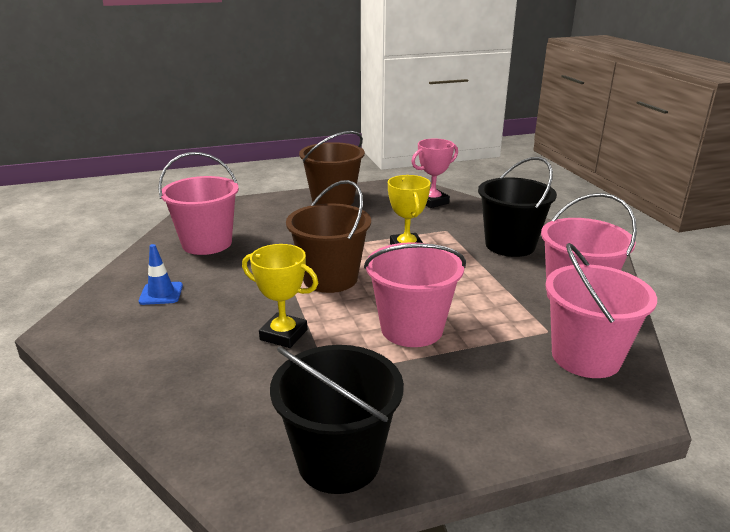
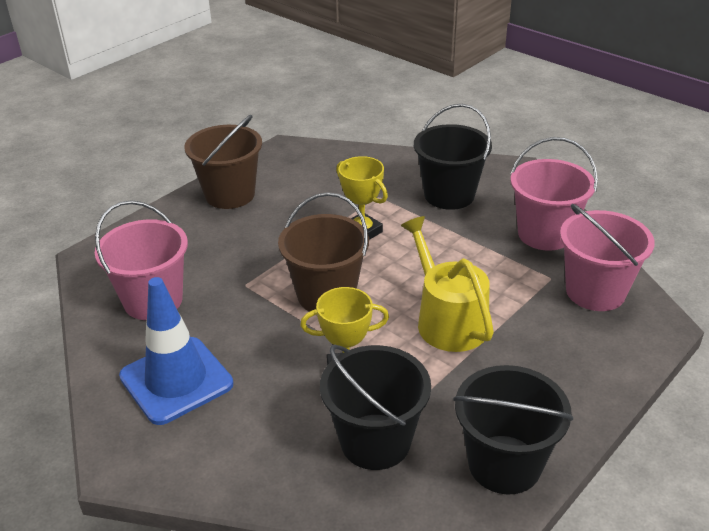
camera: 30 degrees left, 10 degrees up
blue traffic cone [139,244,183,305] -> blue traffic cone [119,277,233,425], size x2.07
pink bucket [364,242,466,347] -> yellow watering can [401,216,494,352]
pink trophy [411,139,458,208] -> none
none -> black bucket [320,345,431,470]

